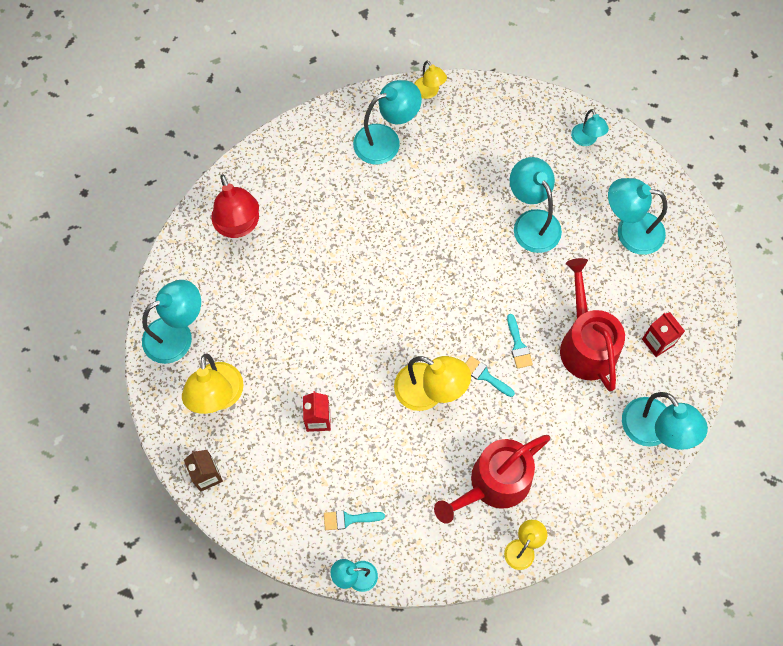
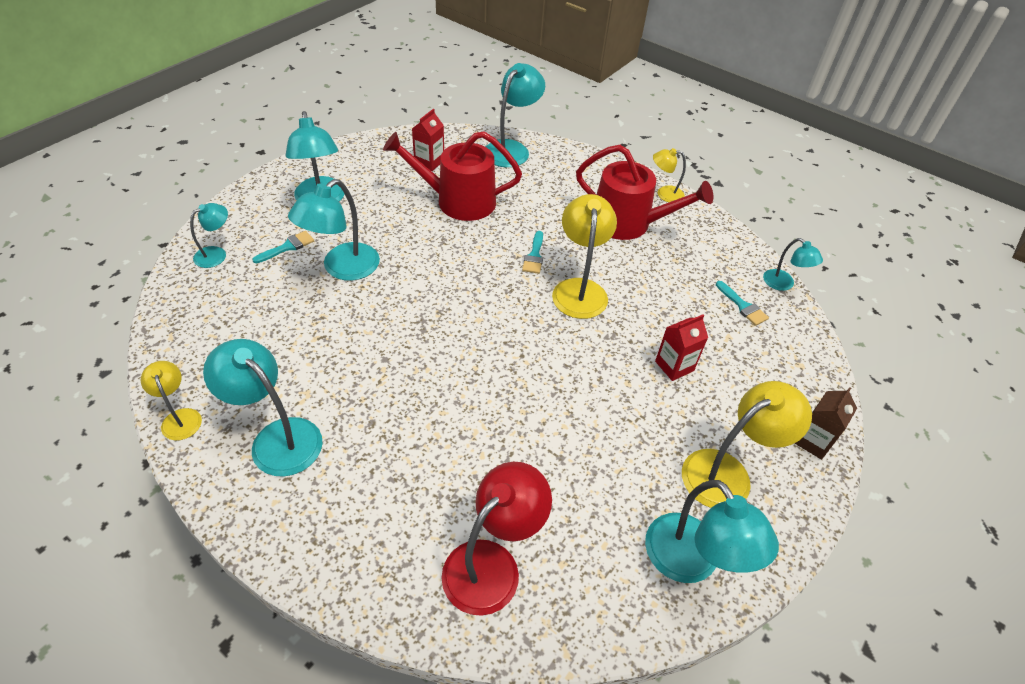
camera: 120 degrees left, 20 degrees down
turquoise lamp [142,280,201,364] -> turquoise lamp turned 150 degrees counterclockwise [645,480,779,583]
yellow lamp [414,61,447,99] -> yellow lamp turned 60 degrees counterclockwise [141,361,202,440]
turquoise brush [507,314,533,369] -> turquoise brush moved to [252,231,314,263]
red watering can [560,258,625,391] -> red watering can turned 45 degrees clockwise [383,131,522,221]

